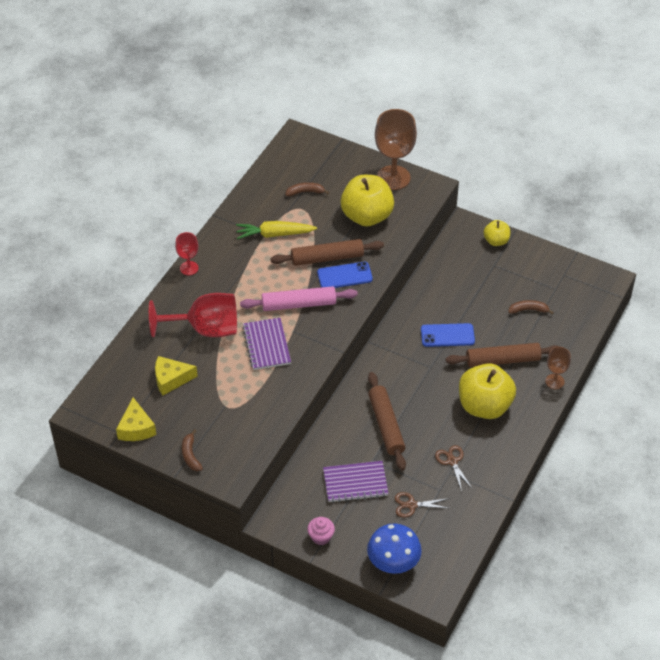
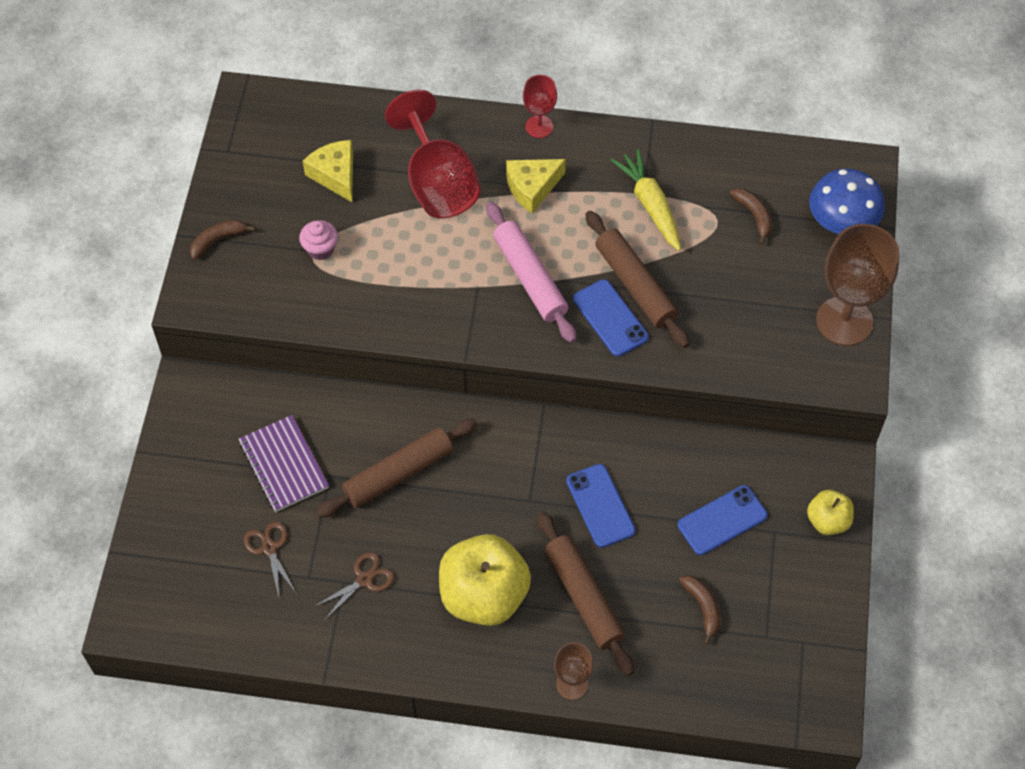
camera: 70 degrees right, 10 degrees up
yellow cheese [116,398,157,441] -> yellow cheese moved to [506,159,566,213]
purple notebook [242,318,291,370] -> none
pink cupcake [307,517,335,545] -> pink cupcake moved to [299,220,338,260]
yellow apple [340,175,394,227] -> none
blue mushroom [367,523,422,574] -> blue mushroom moved to [809,169,885,234]
none -> blue phone [678,485,767,555]

